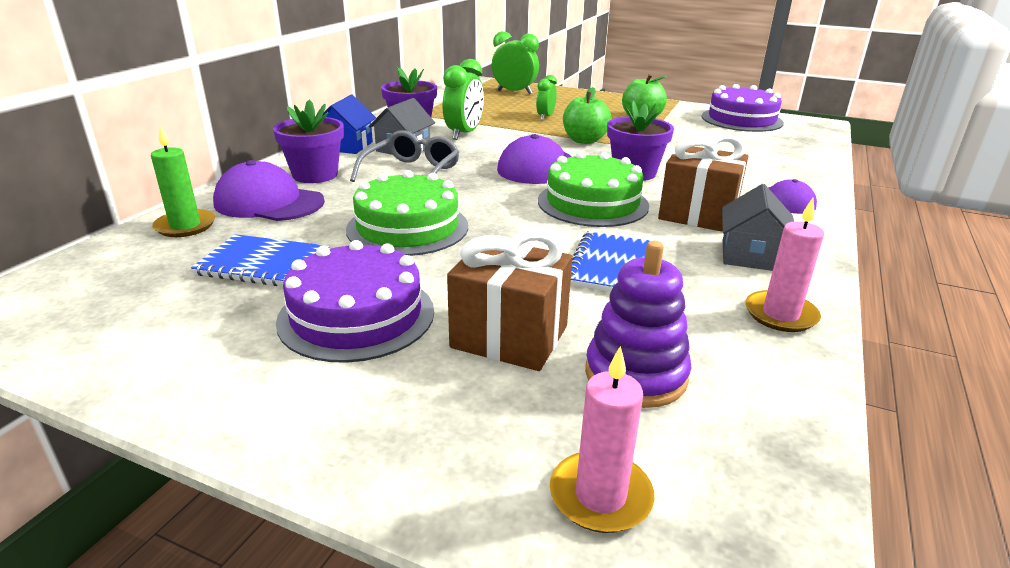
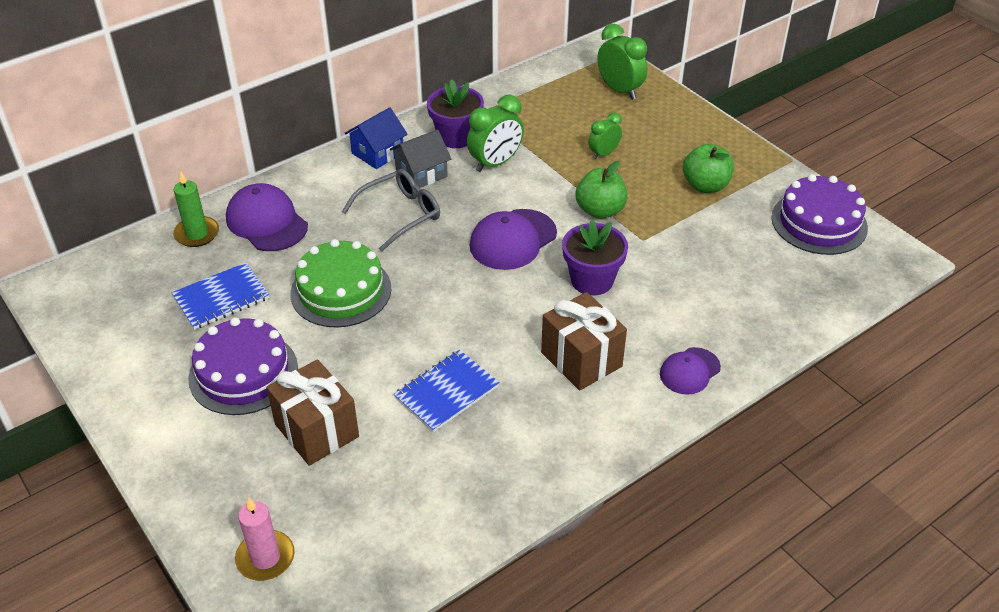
camera: 30 degrees right, 15 degrees up
blue notebook [191,234,330,286] -> blue notebook turned 75 degrees counterclockwise [172,263,269,330]
purple flower pot [273,100,344,183] -> none
green cake [538,151,649,227] -> none
purple stacking toy [585,241,692,408] -> none
grey house [722,184,794,271] -> none
pink candle [745,198,824,332] -> none

